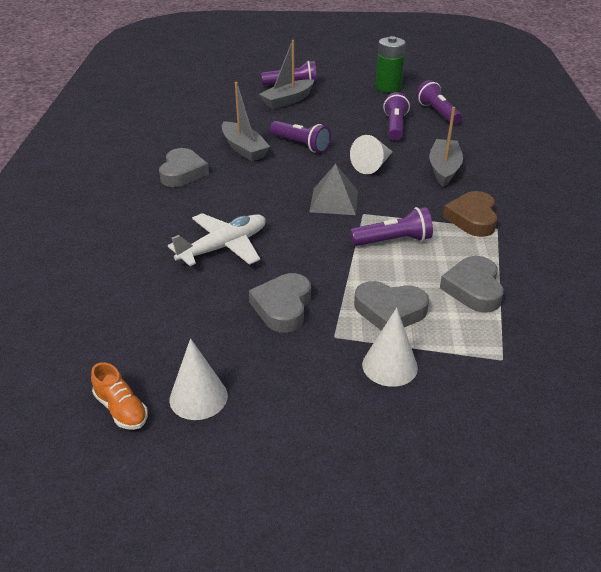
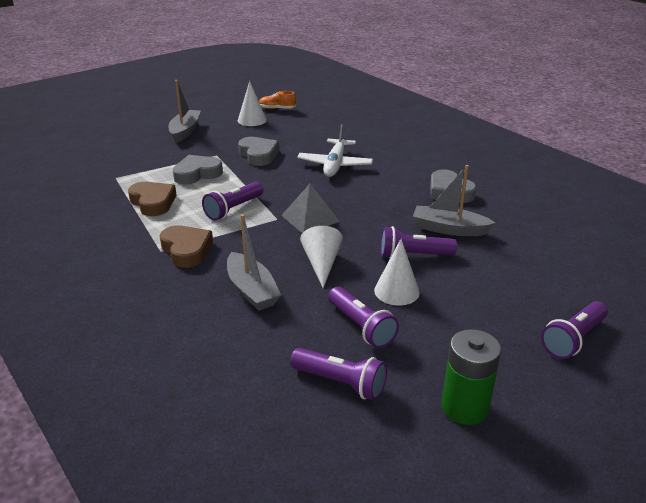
camera: 140 degrees right, 5 degrees down
grey boat [259,40,314,109] -> grey boat moved to [168,80,201,143]
white cone [362,308,418,387] -> white cone moved to [374,239,420,305]
grey heart [440,256,504,313] -> brown heart [128,182,176,216]

